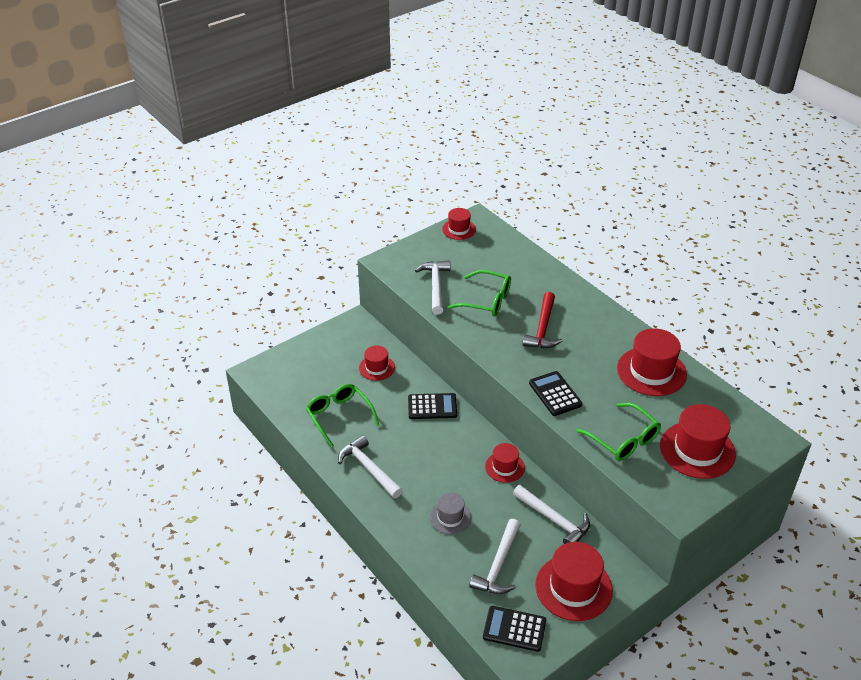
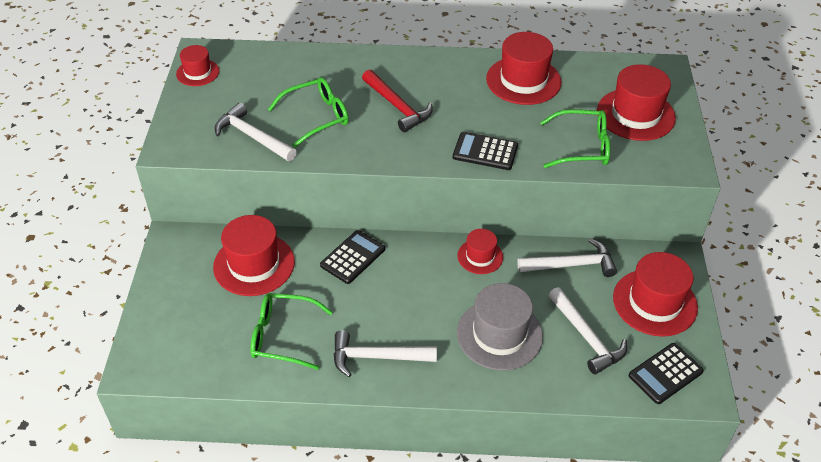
camera: 50 degrees left, 5 degrees up
red hat [359,345,395,381] -> red hat [213,215,295,296], size x1.75
grey hat [430,492,471,534] -> grey hat [457,283,543,371], size x1.75

